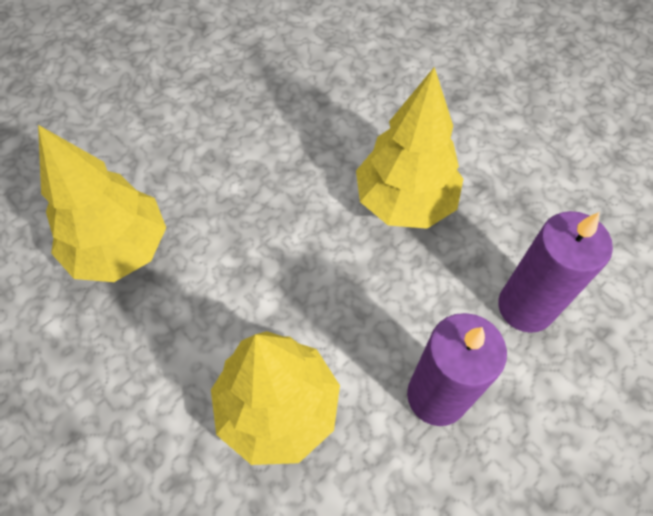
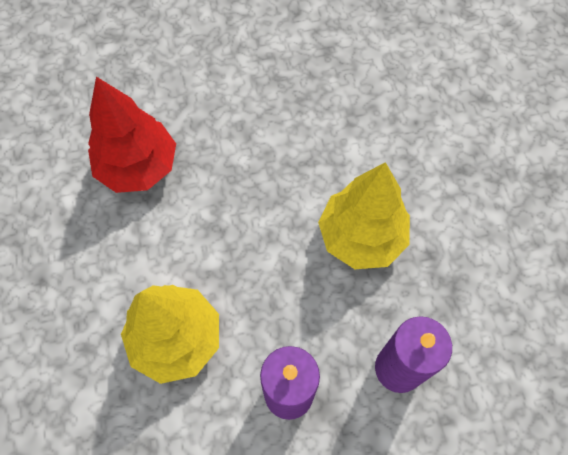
camera: 30 degrees right, 5 degrees up
yellow tree [38,125,166,282] -> red tree [88,77,176,193]

